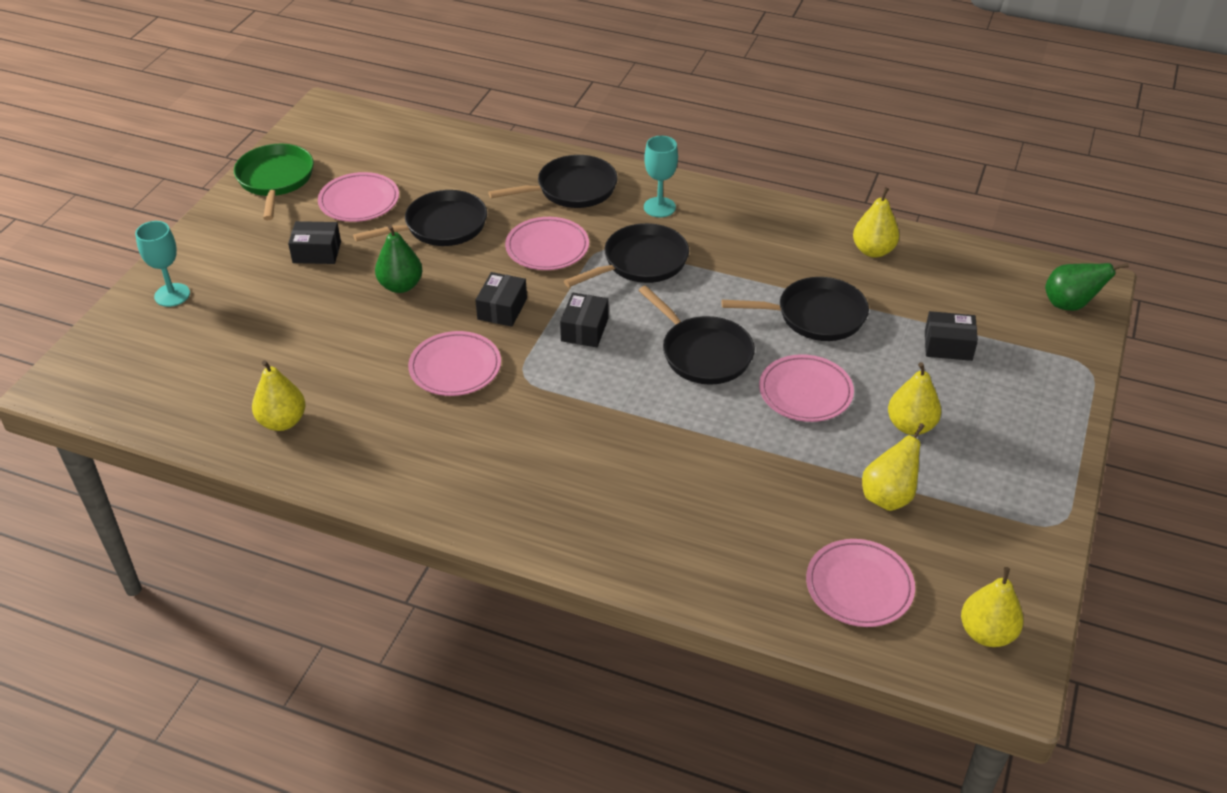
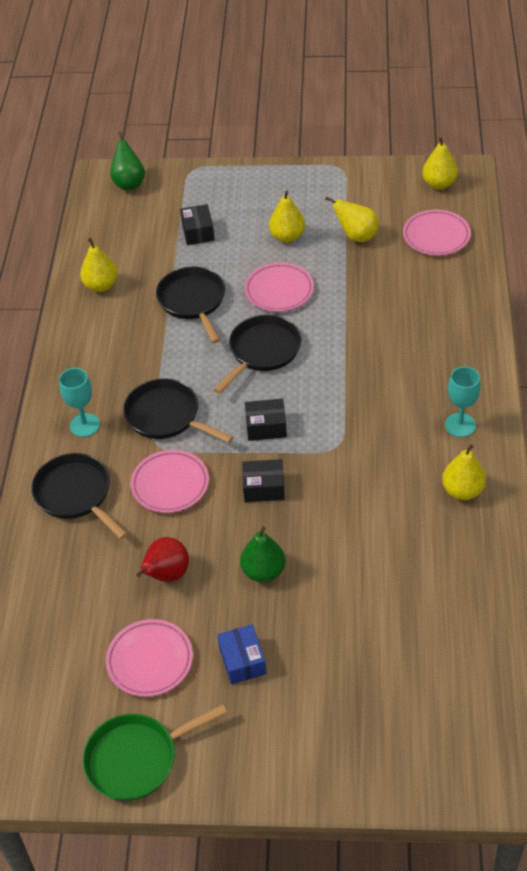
camera: 105 degrees left, 5 degrees up
turquoise goblet [135,221,190,307] -> turquoise goblet moved to [445,367,481,437]
yellow pear [252,360,306,431] -> yellow pear moved to [442,444,486,500]
black box [288,221,341,264] -> blue box [217,624,267,684]
black pan [353,190,487,246] -> red pear [136,537,189,582]
pink plate [408,331,501,396] -> none

